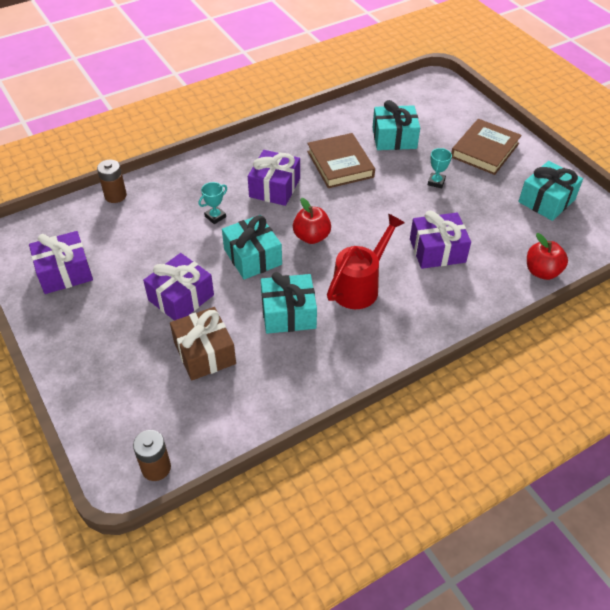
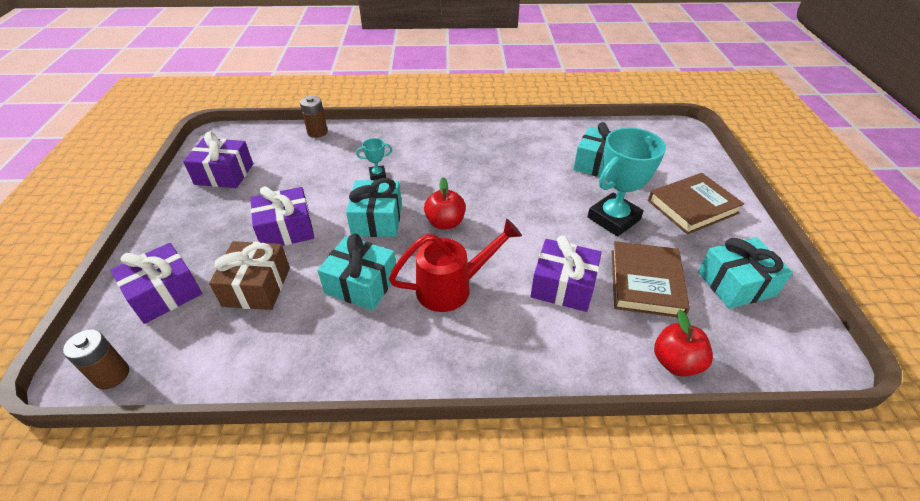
camera: 30 degrees right, 5 degrees down
purple gift [248,150,300,206] -> purple gift moved to [111,243,202,324]
brown book [307,133,375,188] -> brown book moved to [612,241,690,317]
turquoise trophy [428,148,452,188] -> turquoise trophy [587,127,666,236], size x2.22

